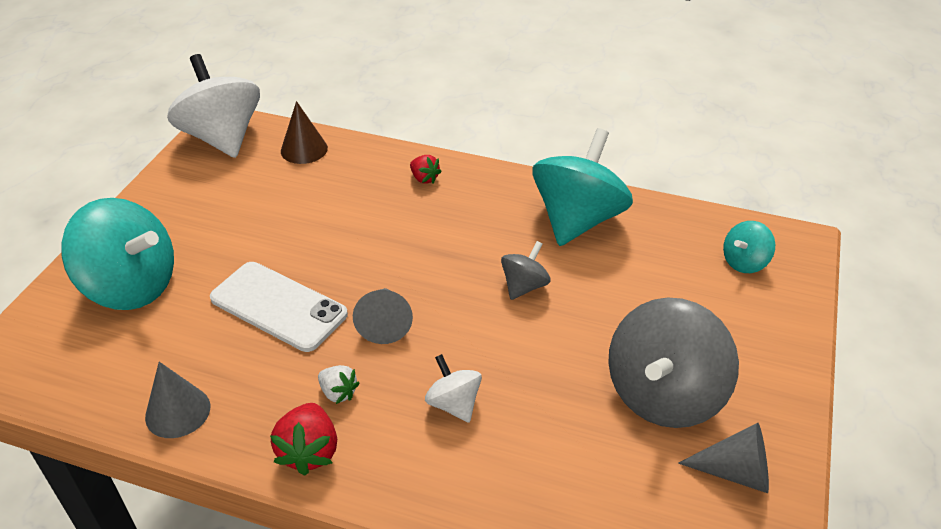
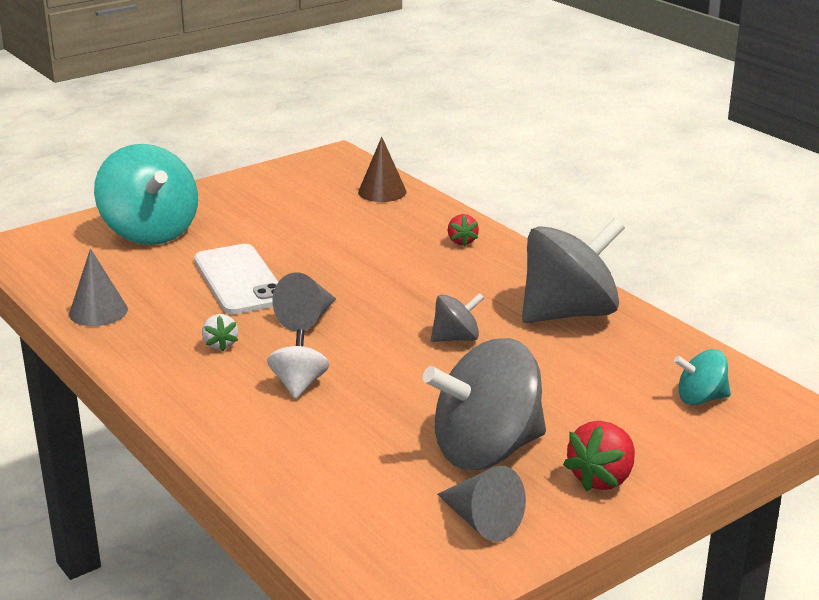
camera: 35 degrees right, 15 degrees down
white spinning top [167,54,260,158] -> none
red strawberry [270,403,337,476] -> red strawberry moved to [563,421,635,492]
turquoise spinning top [532,128,633,246] -> grey spinning top [522,218,625,323]

